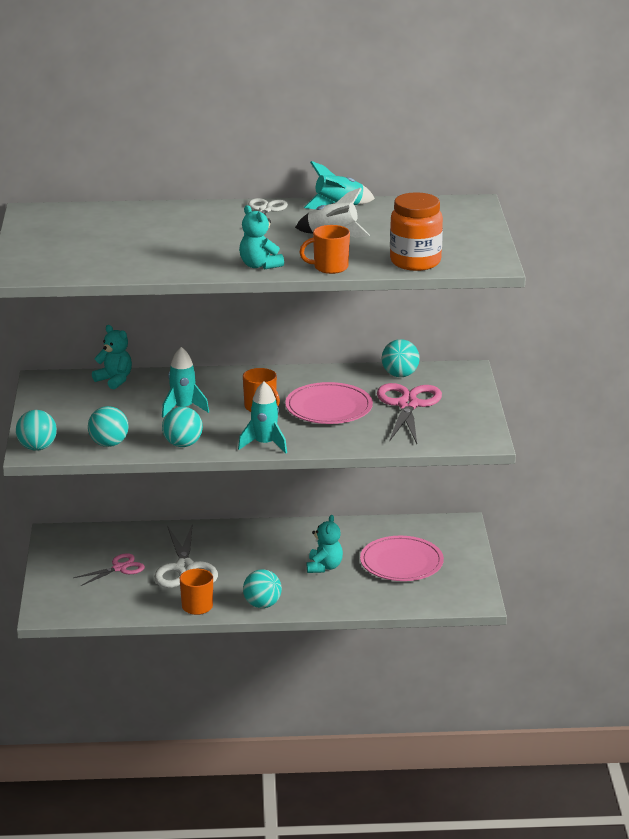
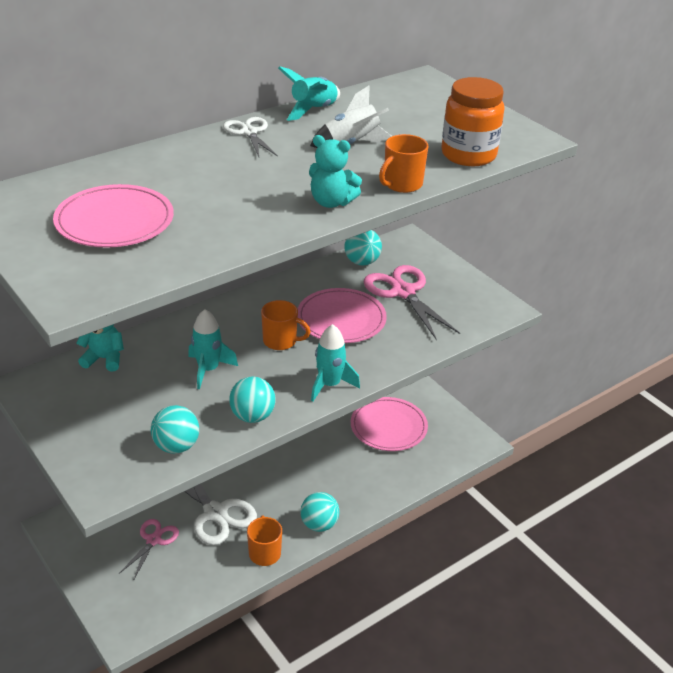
camera: 35 degrees left, 10 degrees up
turquoise ball [16,410,57,451] -> none
turquoise teddy bear [307,515,343,573] -> none
none -> pink plate [53,184,174,248]

